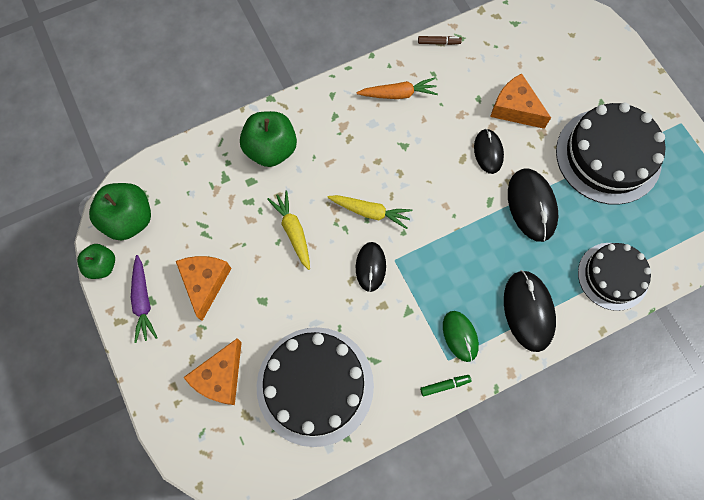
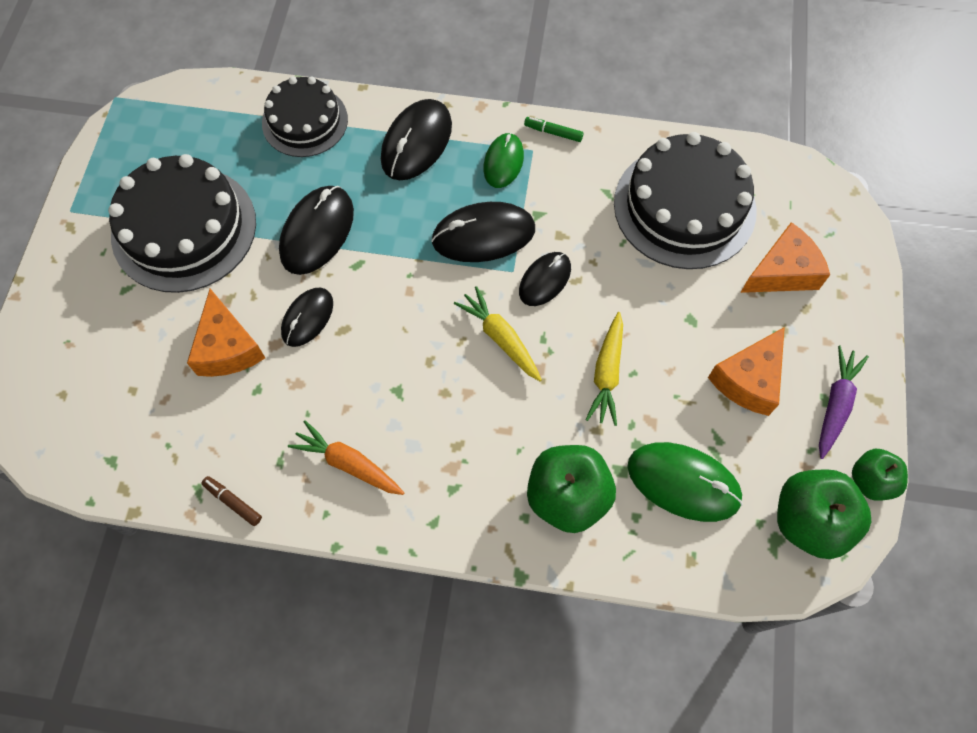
camera: 145 degrees left, 5 degrees down
none -> black mouse [431,202,535,262]
none -> green mouse [628,442,743,522]

